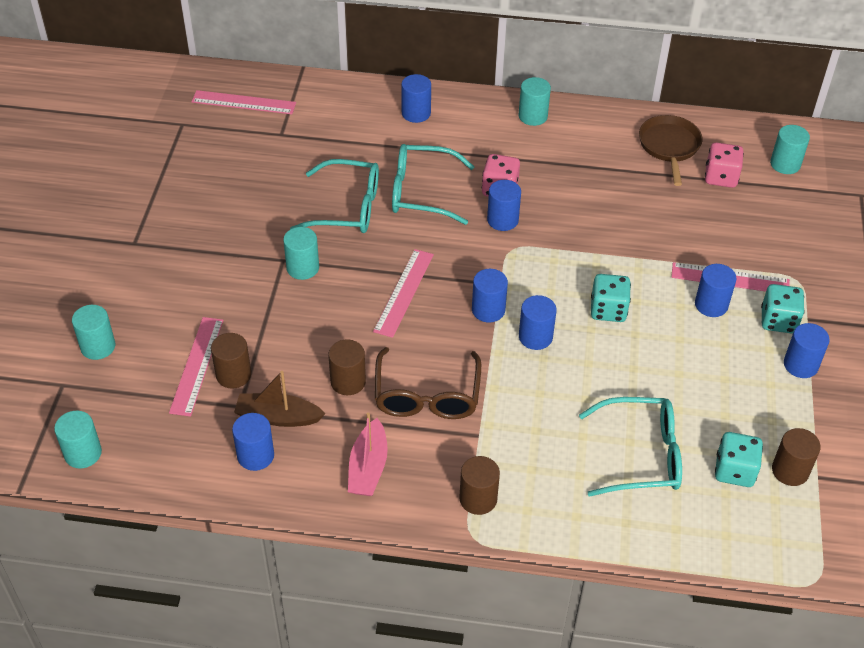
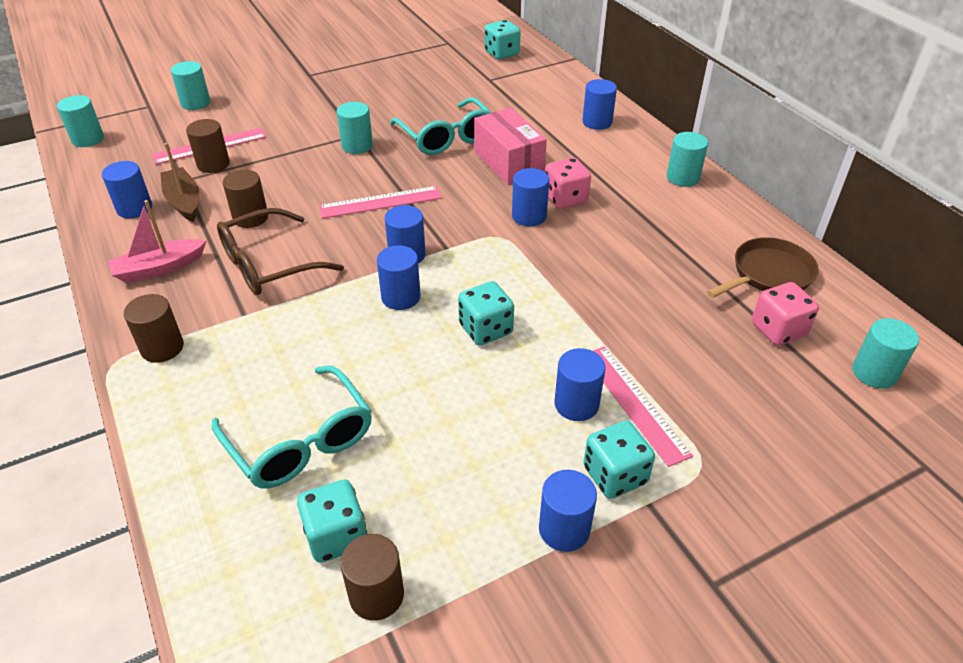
camera: 55 degrees right, 5 degrees down
pink ruler [192,90,296,114] -> turquoise dice [484,20,521,60]
turquoise glasses [392,144,475,225] -> pink box [474,108,547,185]

